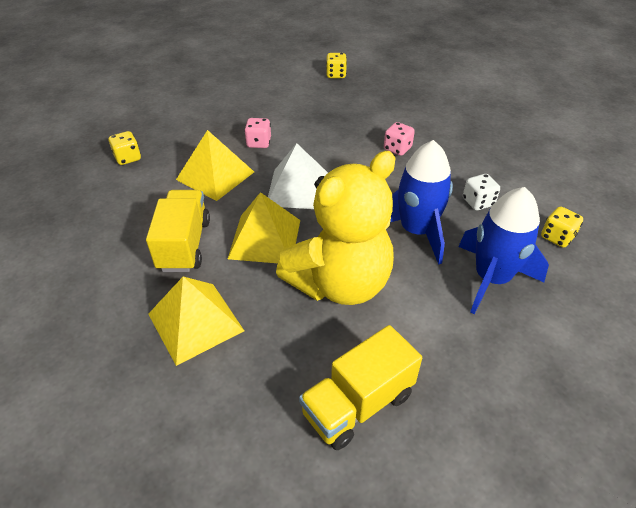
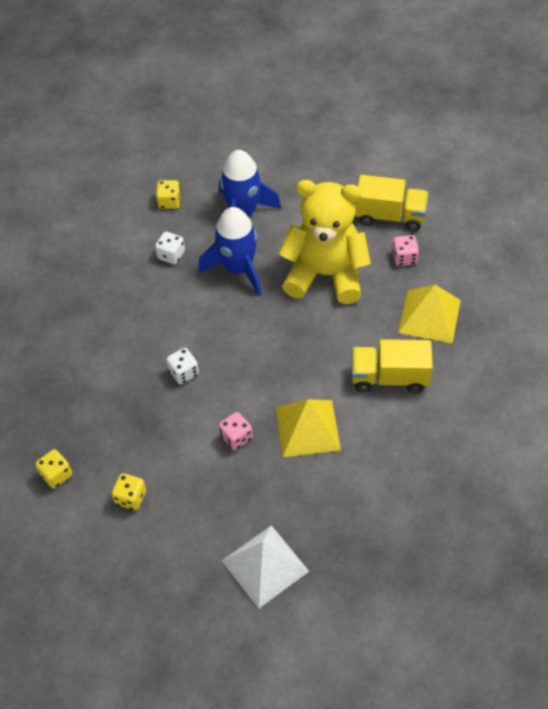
camera: 130 degrees left, 10 degrees up
yellow dice [109,131,141,165] -> yellow dice moved to [112,473,146,510]
yellow truck [146,190,210,272] -> yellow truck turned 45 degrees clockwise [352,339,433,393]
yellow pyramid [228,192,300,263] -> none
white pyramid [268,143,328,209] -> white pyramid moved to [222,525,309,609]
pink dice [384,122,415,156] -> pink dice moved to [392,235,419,266]
none -> white dice [166,348,199,384]

